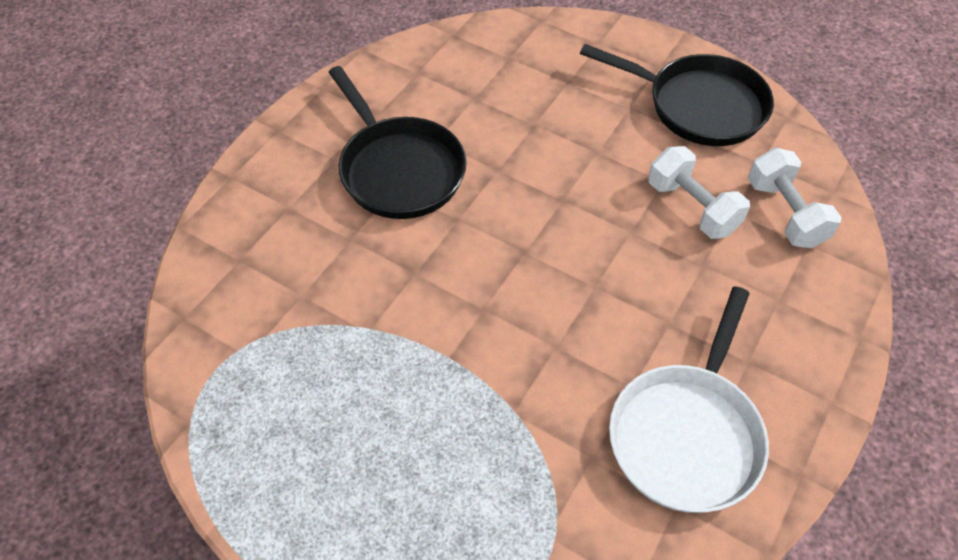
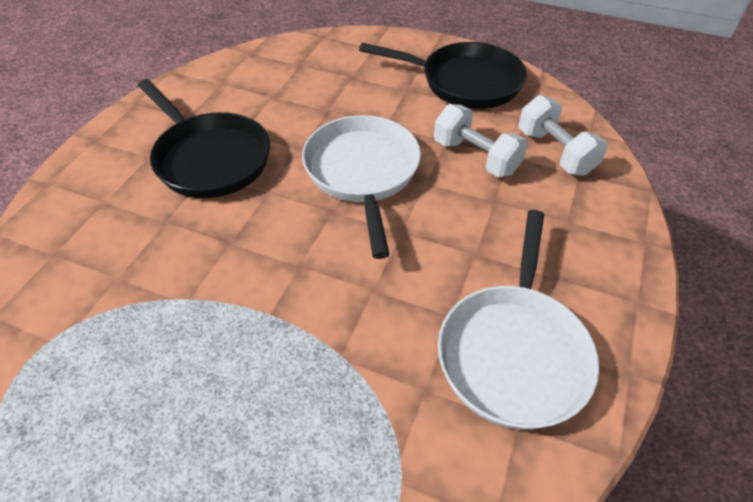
camera: 10 degrees left, 5 degrees down
none -> white pan [302,115,421,259]

